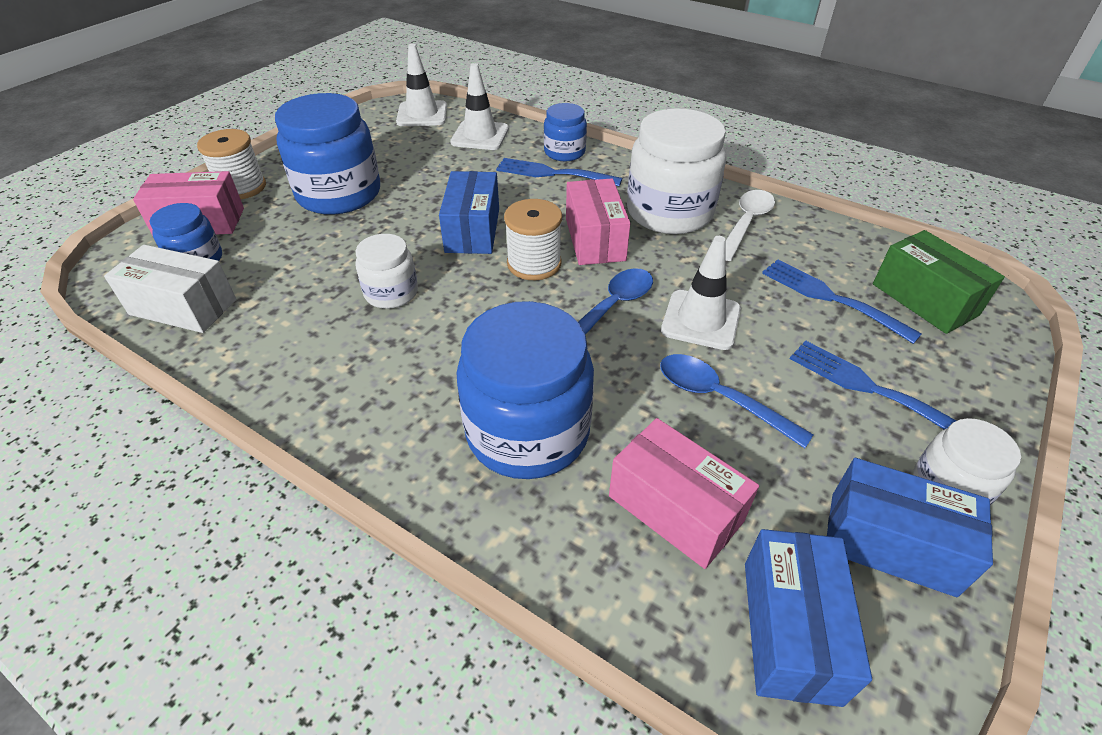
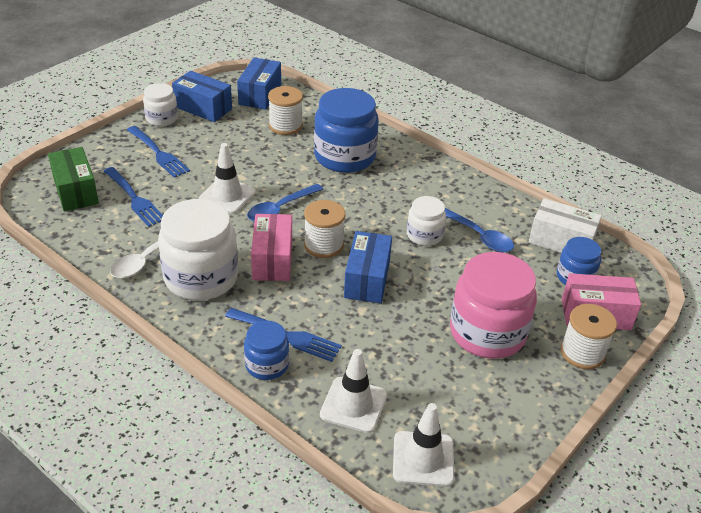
camera: 175 degrees left, 5 degrees down
blue jar [275,93,380,215] -> pink jar [450,252,537,359]
pink box [609,418,759,569] -> white spool [268,86,303,135]
blue spoon [660,354,813,448] -> blue spoon moved to [445,208,514,252]

